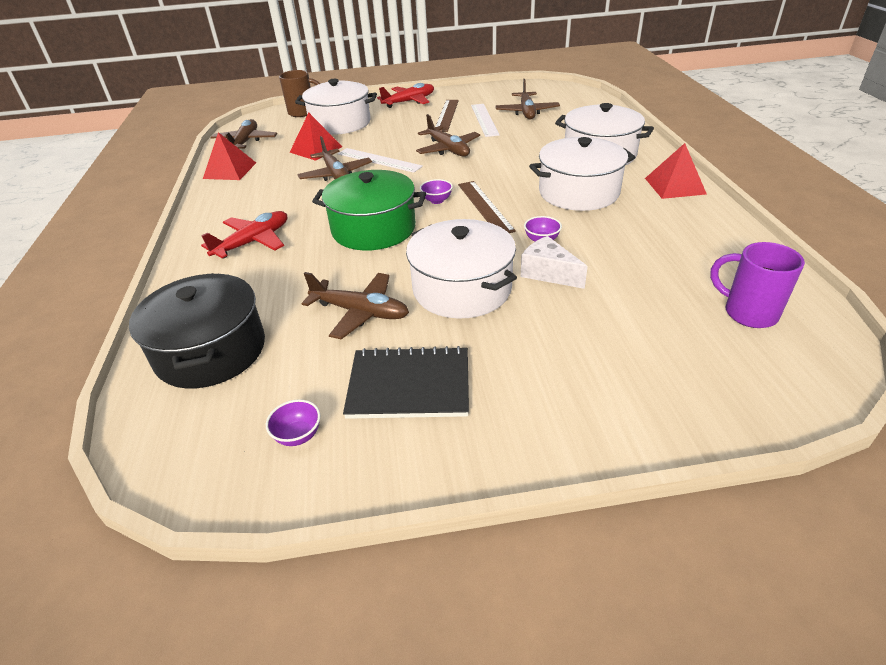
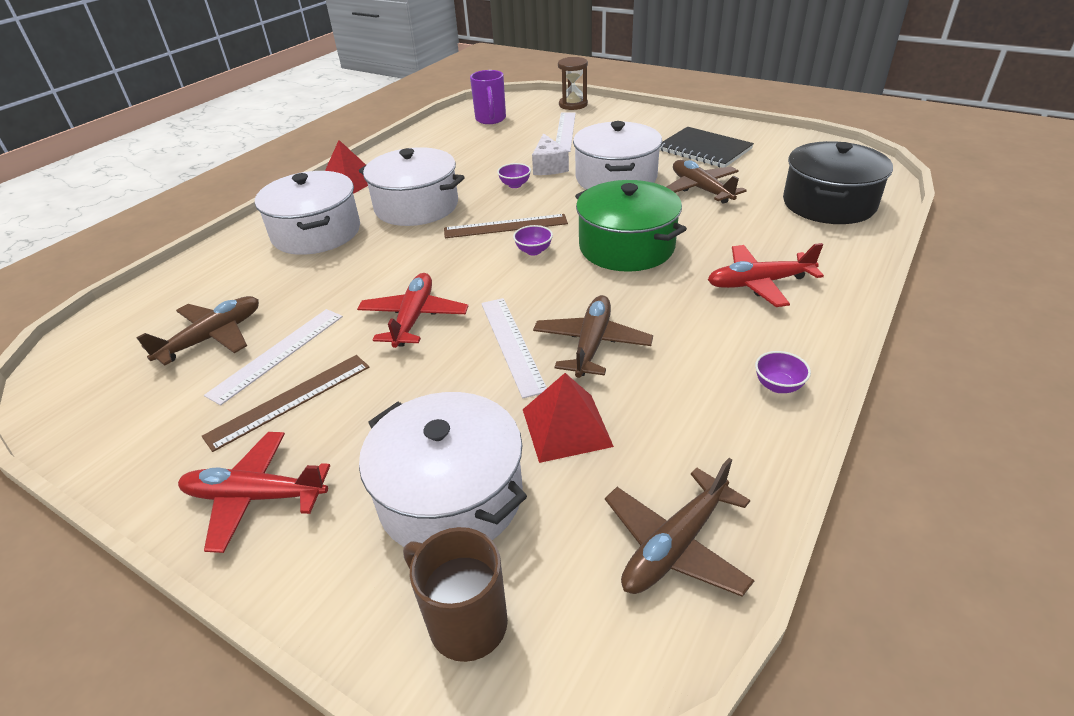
camera: 140 degrees left, 0 degrees up
red pyramid [203,132,256,180] -> none
purple bowl [266,400,320,446] -> purple bowl moved to [755,351,811,393]
brown plane [416,114,480,156] -> red plane [357,273,468,348]
brown ruler [458,181,516,233] -> brown ruler turned 60 degrees clockwise [444,214,568,238]
none -> white ruler [556,112,576,152]
none -> brown hourglass [558,57,588,110]

